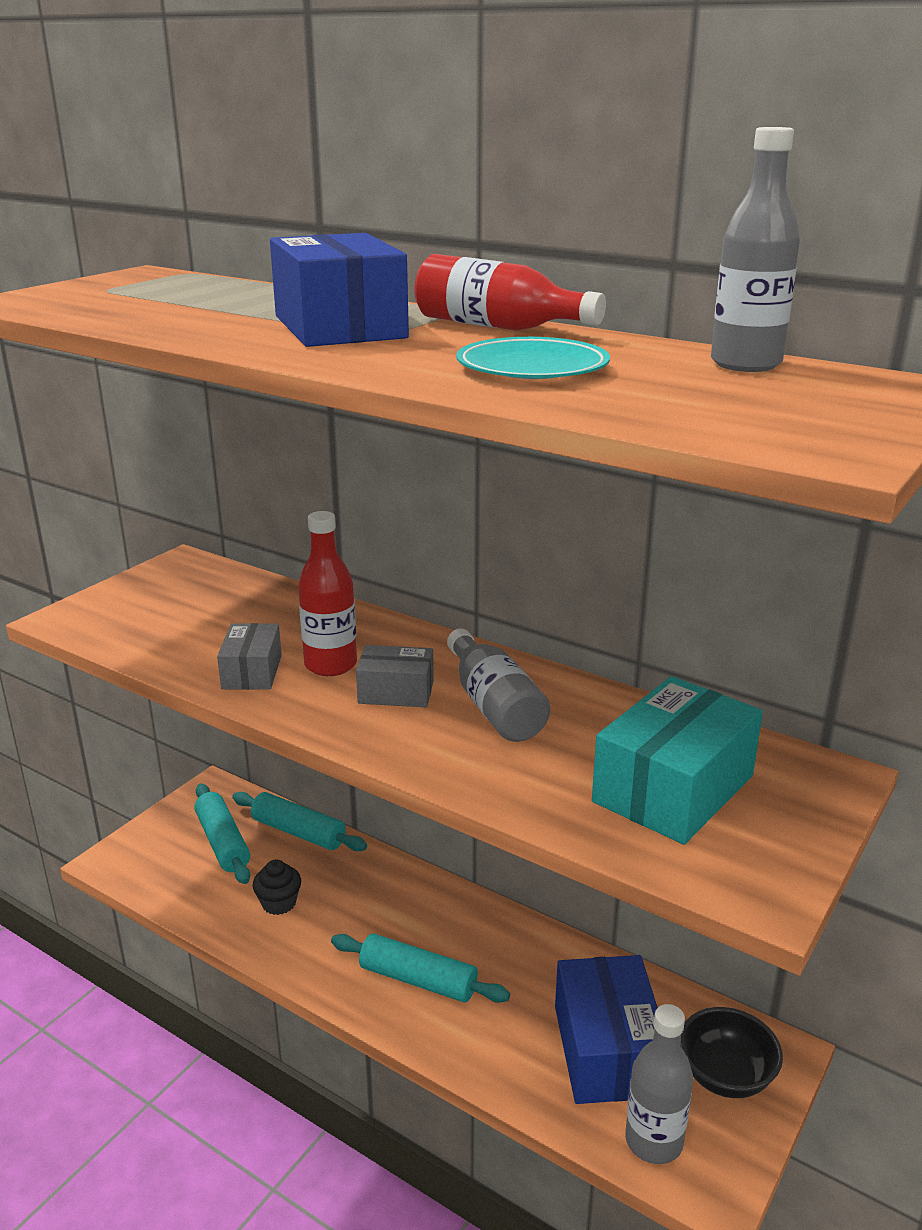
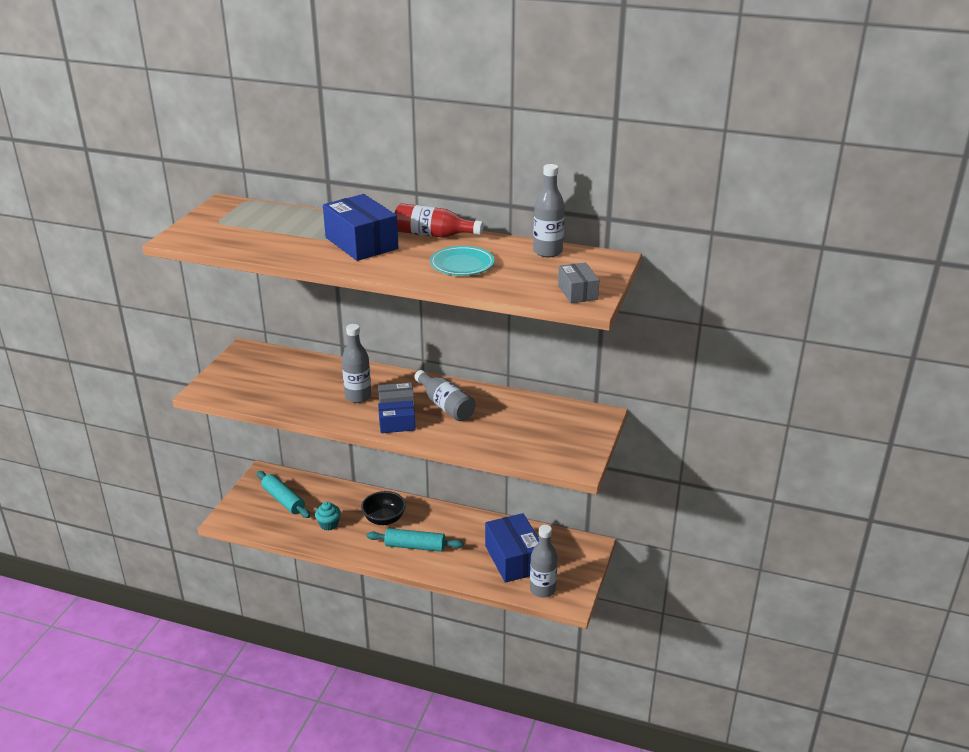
camera: 15 degrees left, 5 degrees up
grey box [217,623,282,690] -> grey box moved to [558,262,599,303]
turquoise rolling pin [232,792,367,851] -> none
black cupcake [253,859,301,915] -> turquoise cupcake [315,501,341,531]
red bottle [298,511,357,676] -> grey bottle [342,324,371,403]
turquoise box [592,676,763,845] -> none
black bowl [680,1007,783,1098] -> black bowl moved to [361,491,406,525]
none -> blue box [378,401,416,433]

